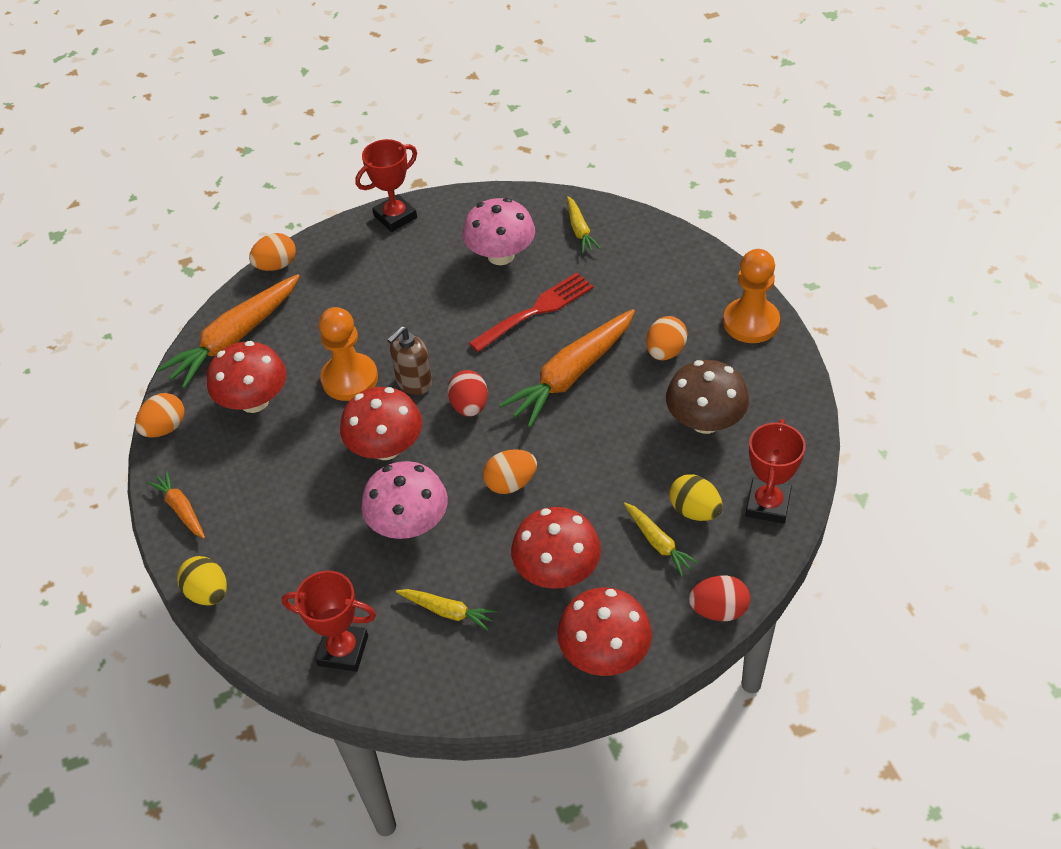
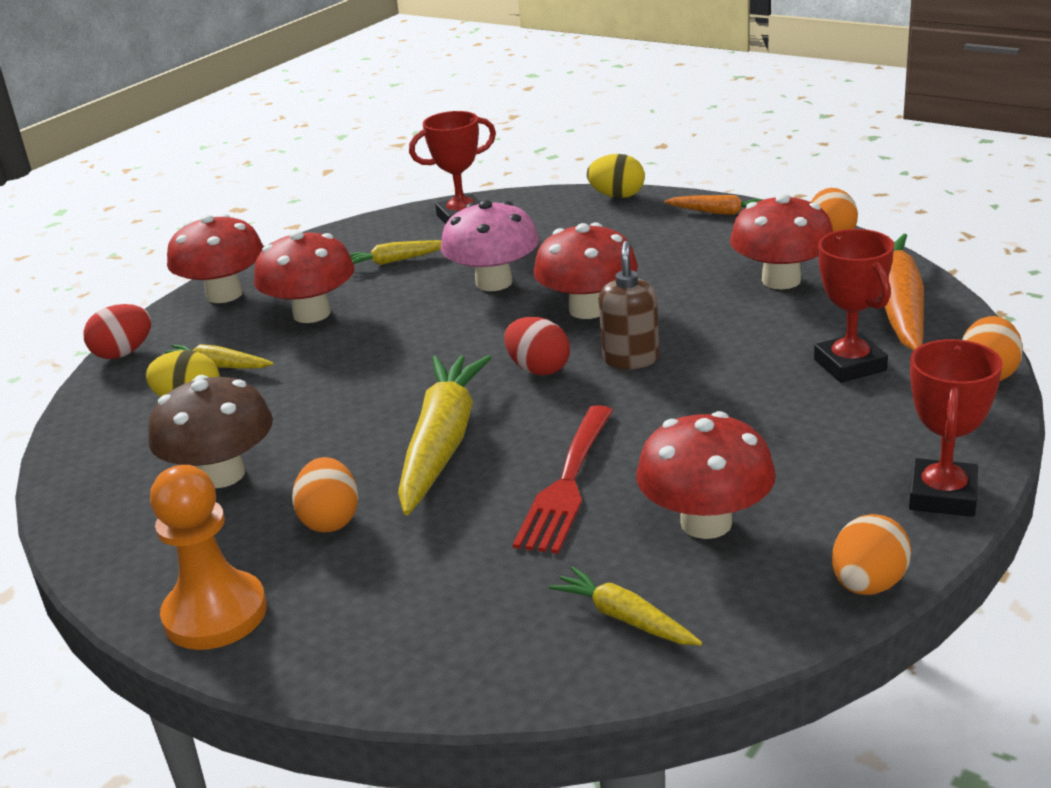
camera: 145 degrees right, 20 degrees down
orange pawn [319,307,378,401] -> none
pink mushroom [462,198,535,265] -> red mushroom [636,411,776,539]
orange egg [483,449,537,494] -> orange egg moved to [832,514,911,595]
orange carrot [499,309,635,427] -> yellow carrot [398,355,491,515]
red trophy [745,419,805,524] -> red trophy moved to [814,229,894,383]

